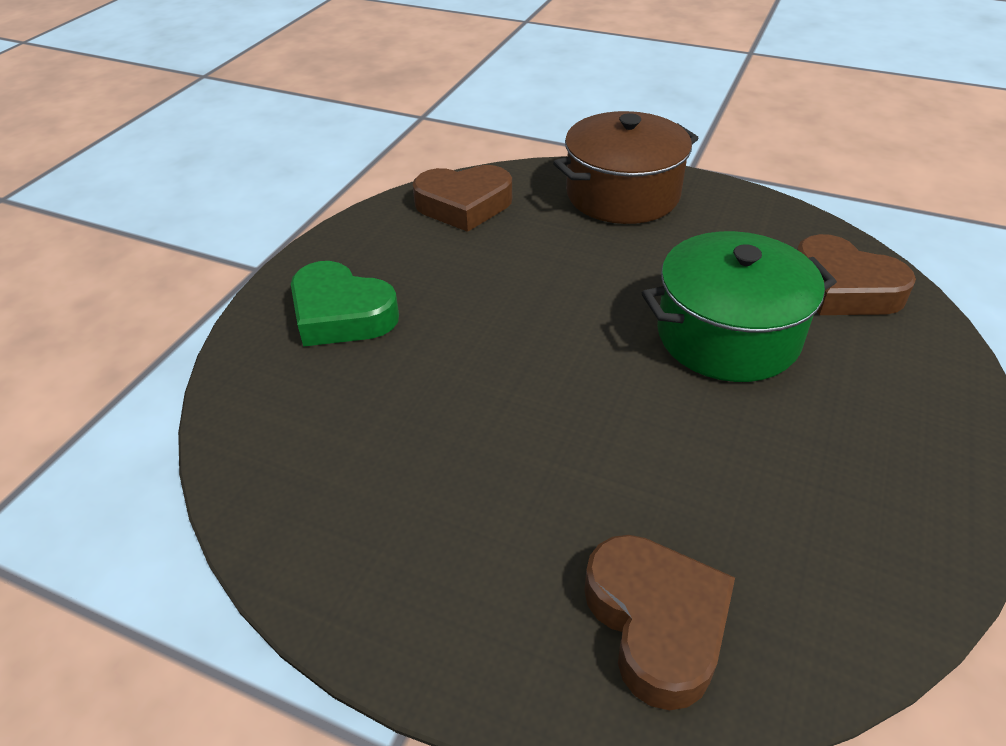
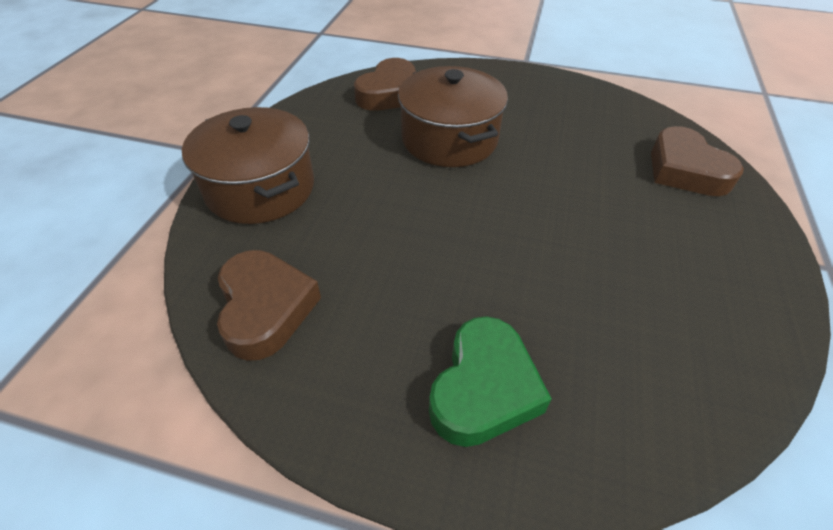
camera: 100 degrees left, 5 degrees up
brown heart [584,535,735,710] -> brown heart turned 90 degrees counterclockwise [651,126,744,196]
green pot [642,231,837,382] -> brown pot [398,66,508,167]

